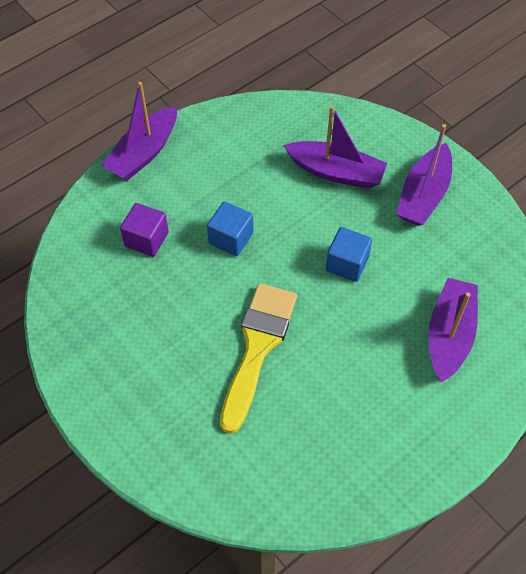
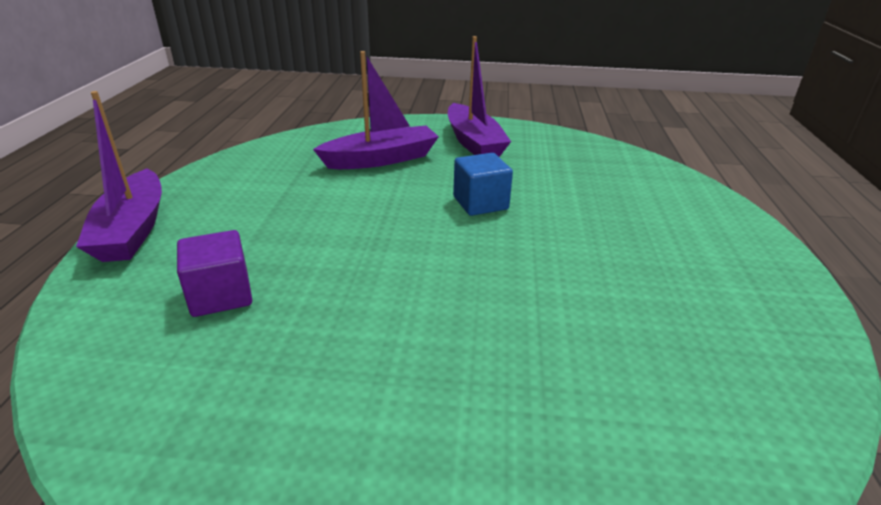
camera: 45 degrees left, 25 degrees down
blue cube [207,201,253,256] -> none
yellow brush [220,283,297,434] -> none
purple boat [428,278,478,382] -> none

